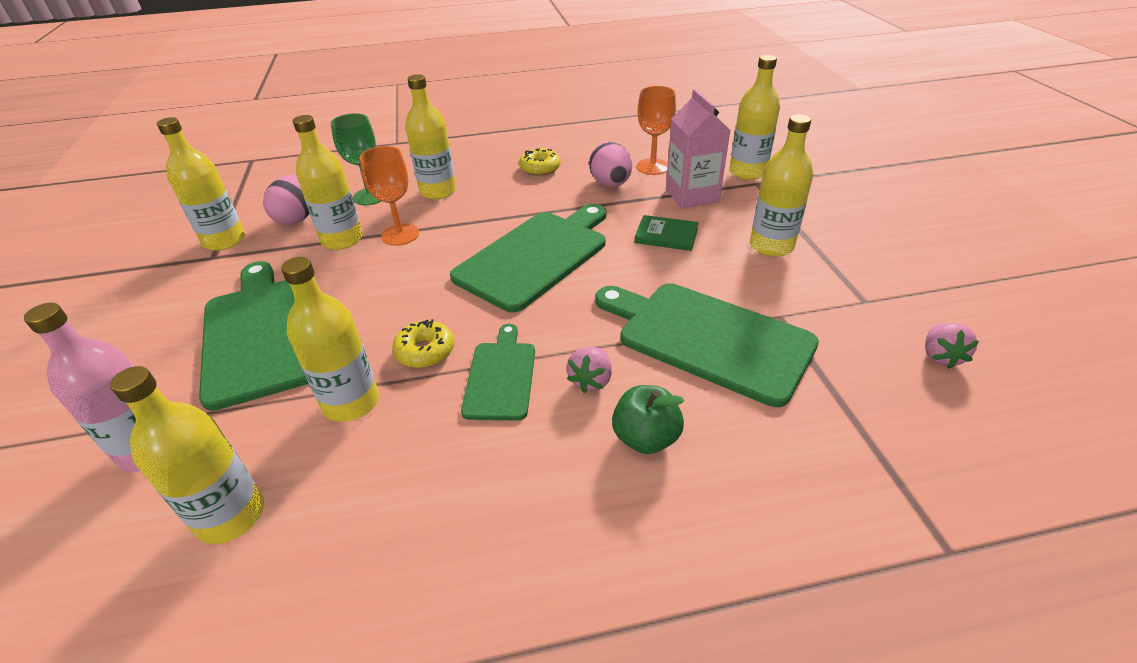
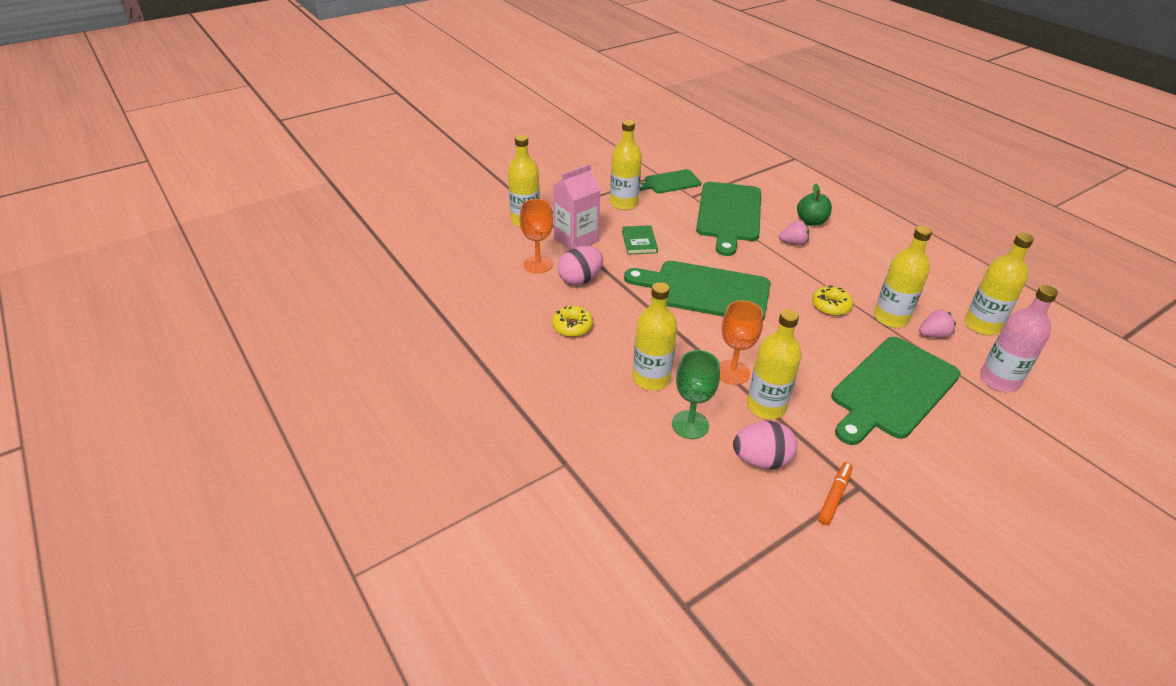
camera: 115 degrees left, 0 degrees up
yellow bottle [157,117,245,251] -> orange marker [818,462,853,525]
green cutting board [461,324,535,421] -> green cutting board moved to [640,169,701,193]
pink strawberry [925,323,979,369] -> pink strawberry moved to [919,309,956,338]

